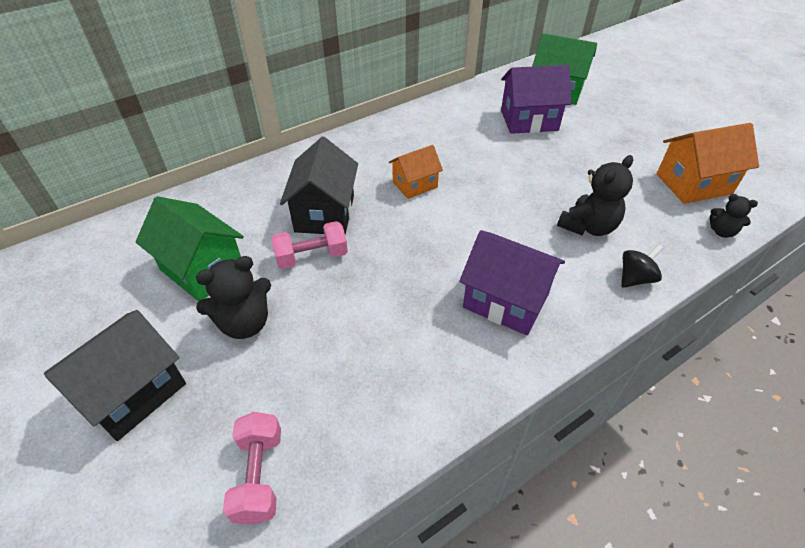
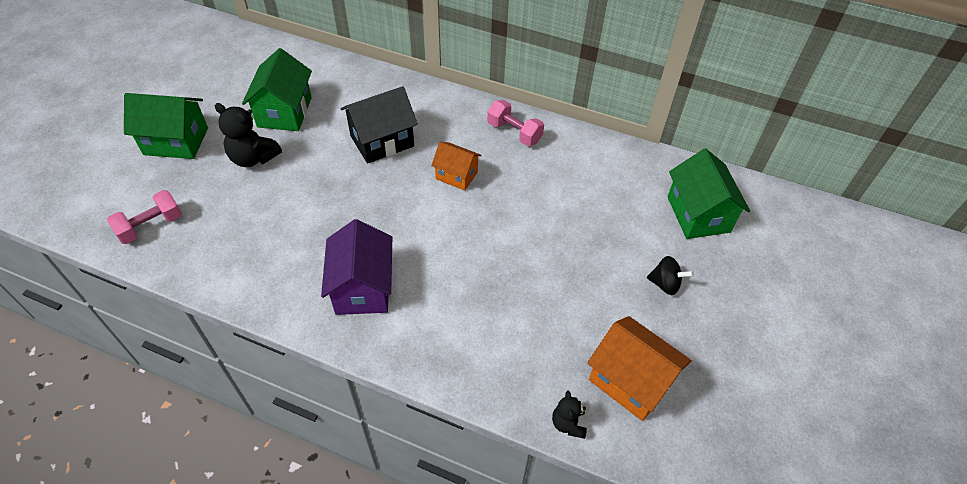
camera: 55 degrees right, 5 degrees up
black house [44,310,186,441] -> green house [124,93,208,159]
pink dumbbell [271,221,348,269] -> pink dumbbell moved to [487,100,544,146]
purple house [501,65,572,134] -> none
black teddy bear [557,155,633,236] -> none
black spinning top [621,244,663,288] -> black spinning top moved to [647,256,694,295]

